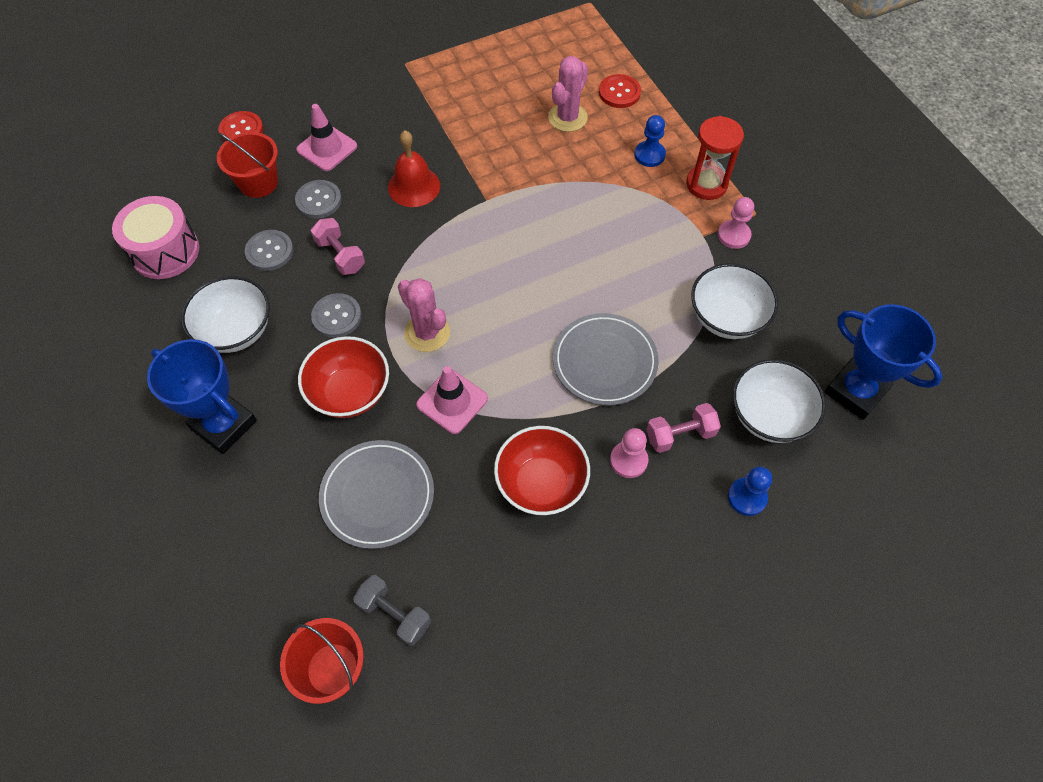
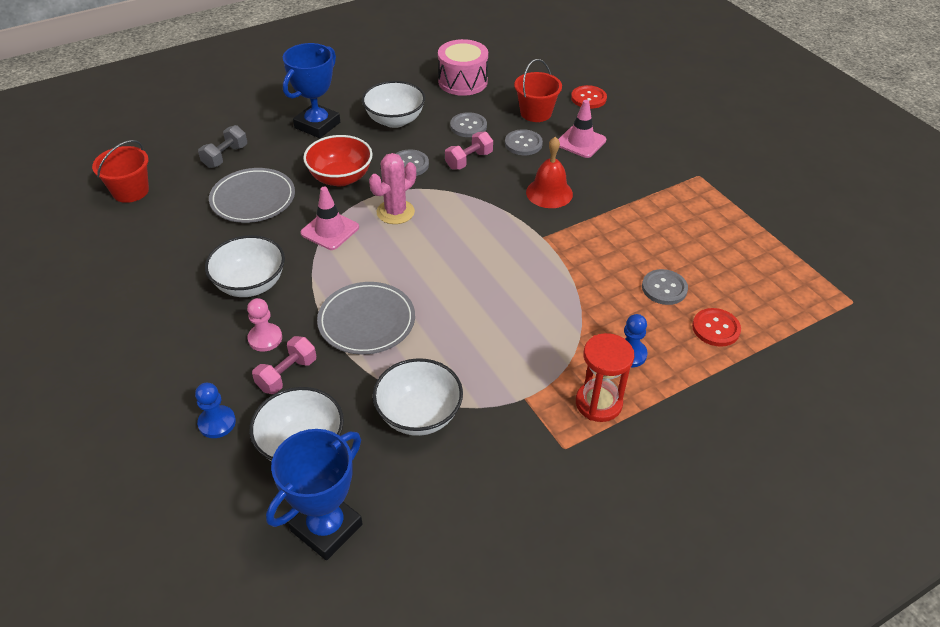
camera: 85 degrees right, 15 degrees down
grey dumbbell [353,575,431,646] -> grey dumbbell moved to [198,125,247,168]
red bowl [494,426,590,515] -> white bowl [205,235,285,297]
pink cactus [548,56,588,132] -> grey button [642,269,688,305]
pink dumbbell [646,403,721,453] -> pink dumbbell turned 60 degrees clockwise [252,336,316,394]
pink pawn [718,197,754,249] -> none

